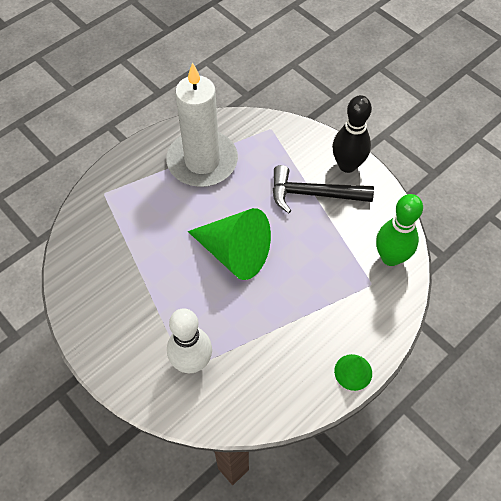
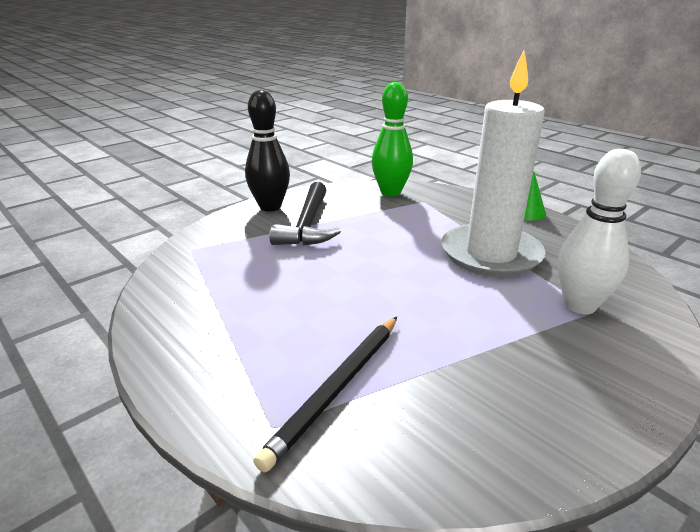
camera: 90 degrees left, 30 degrees down
white candle [166,62,238,187] -> white candle moved to [442,51,546,277]
green cone [188,208,271,280] -> none
none -> black pencil [253,317,397,473]

